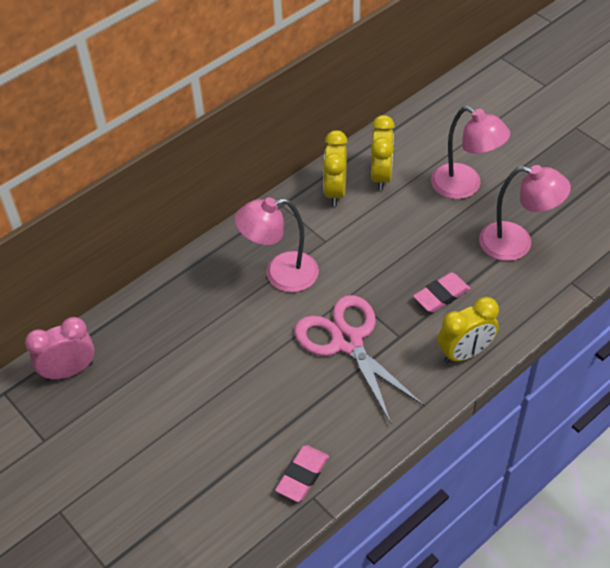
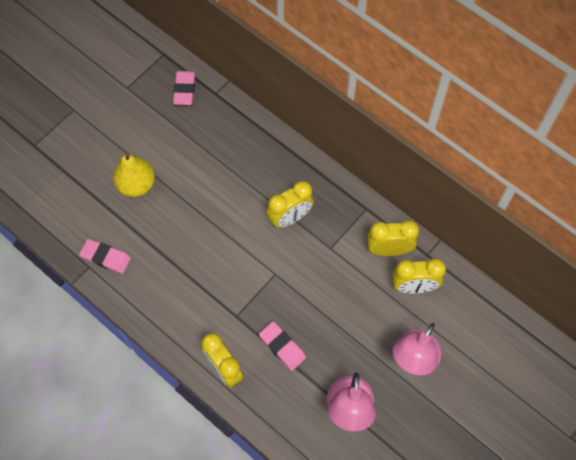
camera: 80 degrees right, 15 degrees up
pink clock [25,317,95,381] -> pink eraser [173,71,196,105]
pink lamp [234,197,319,292] -> yellow clock [267,181,314,228]
pink scissors [294,295,425,424] -> none
none -> yellow pear [113,153,155,197]

